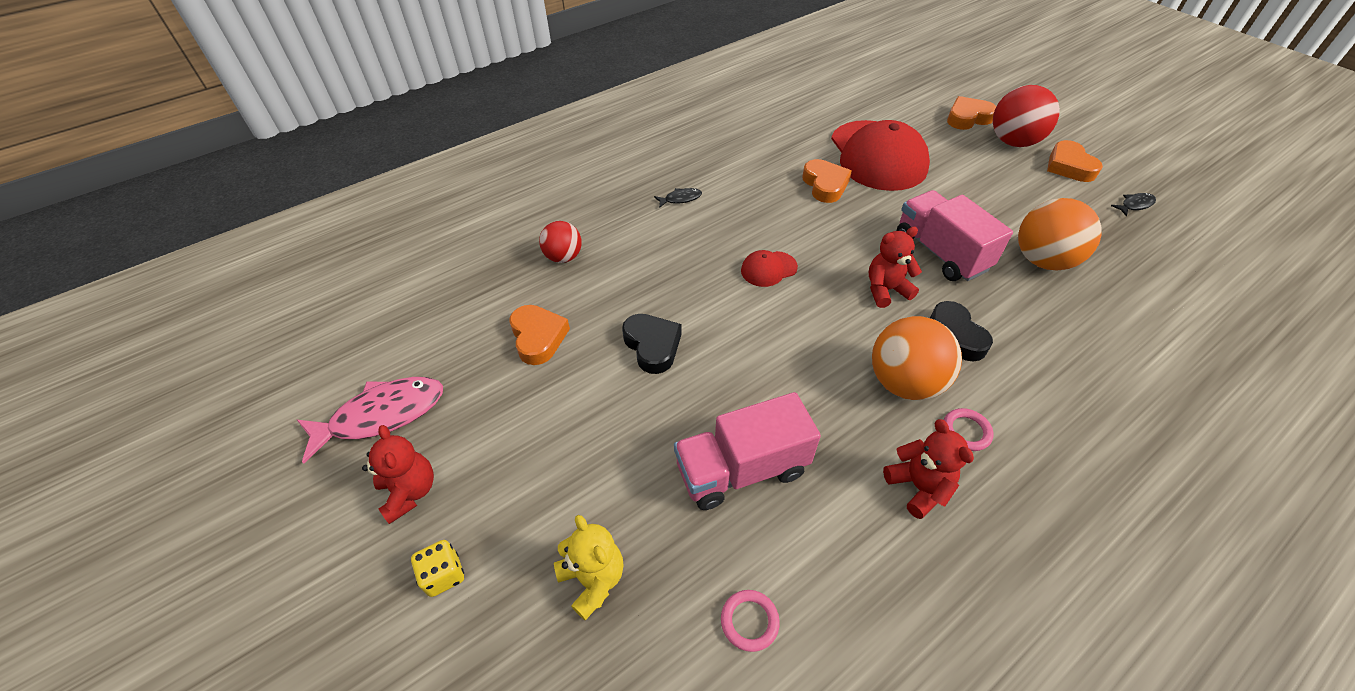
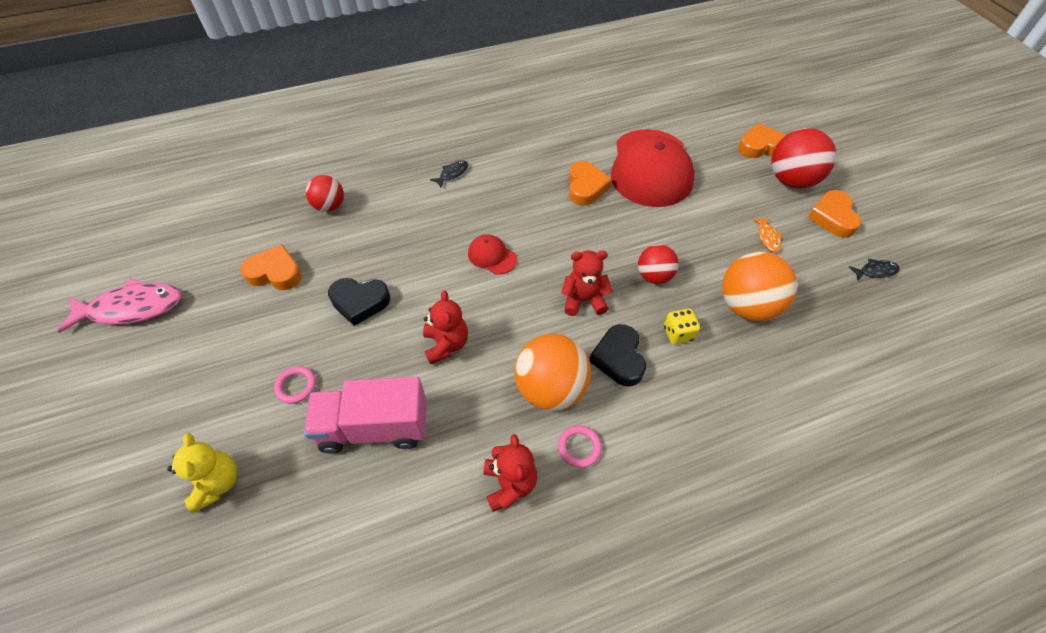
camera: 15 degrees right, 5 degrees up
red teddy bear [362,425,434,524] -> red teddy bear moved to [423,290,468,364]
yellow dice [411,540,464,597] -> yellow dice moved to [664,309,700,345]
orange heart [509,305,570,365] -> orange heart turned 75 degrees counterclockwise [240,244,302,290]
black heart [622,314,682,374] -> black heart turned 105 degrees clockwise [328,278,390,326]
black fish [654,188,702,208] -> black fish turned 45 degrees counterclockwise [430,160,468,187]
pink ring [721,590,780,652] -> pink ring moved to [274,366,316,404]
red cap [741,250,798,287] -> red cap turned 45 degrees clockwise [468,234,517,275]
pink truck [897,190,1013,281] -> red ball [638,244,679,284]
none -> orange fish [752,217,782,252]

